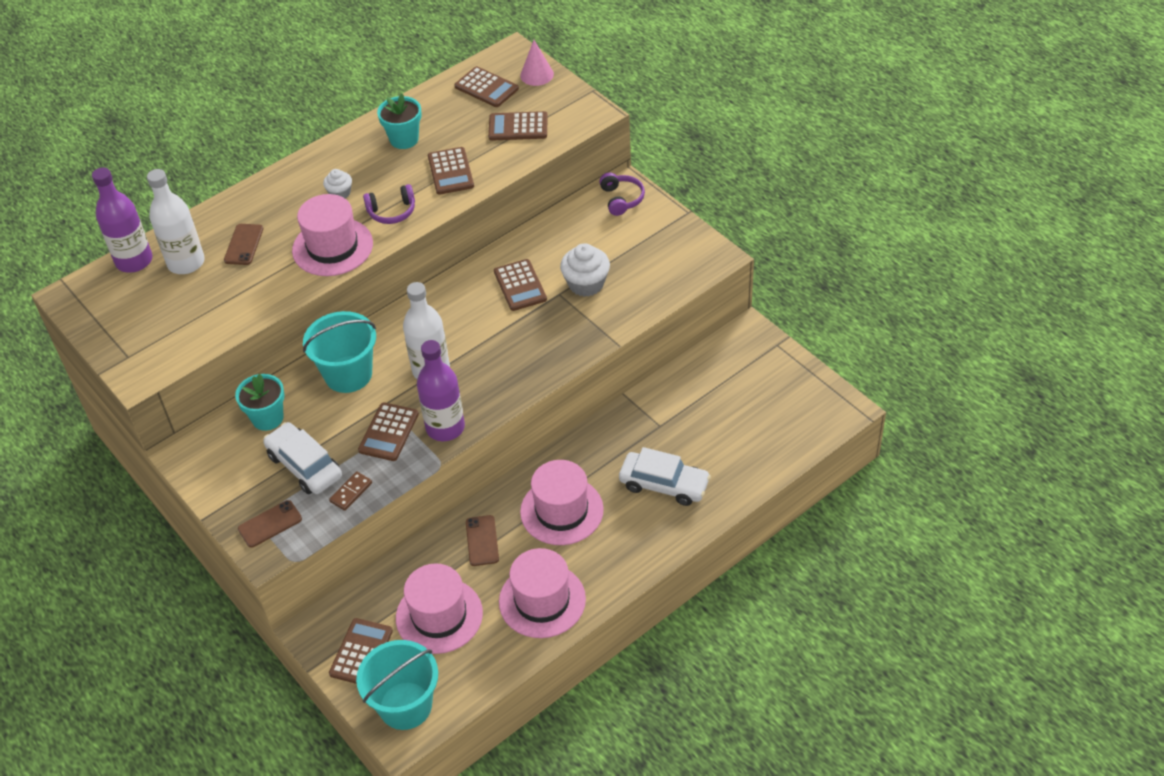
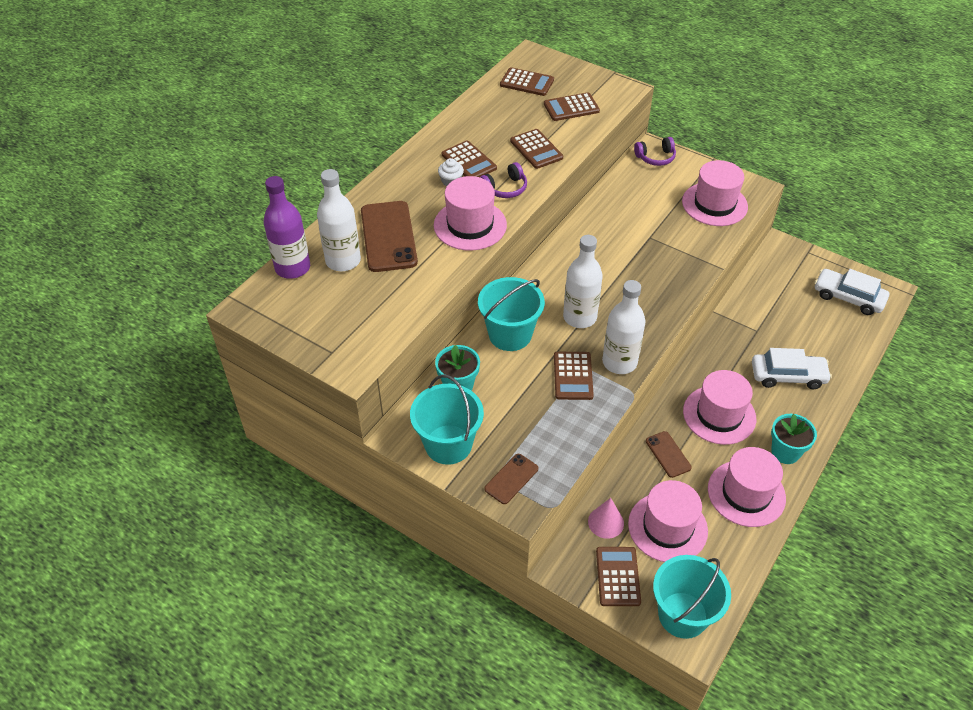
camera: 20 degrees left, 0 degrees up
brown phone [224,224,263,265] -> brown phone [361,201,418,272], size x1.89
white car [263,422,342,494] -> white car moved to [814,269,889,315]
brown domino [329,471,372,511] -> none
turquoise flower pot [377,93,422,149] -> turquoise flower pot moved to [771,414,817,464]
purple bottle [417,340,465,441] -> white bottle [602,280,646,374]
brown calculator [494,259,547,311] -> brown calculator moved to [442,140,497,177]
pink cone [520,40,554,86] -> pink cone moved to [588,498,624,539]
white cupcake [560,243,610,297] -> none
purple headphones [599,173,645,216] -> purple headphones turned 105 degrees clockwise [634,137,676,166]
none -> turquoise bucket [410,375,484,465]
none -> pink hat [682,160,748,226]

